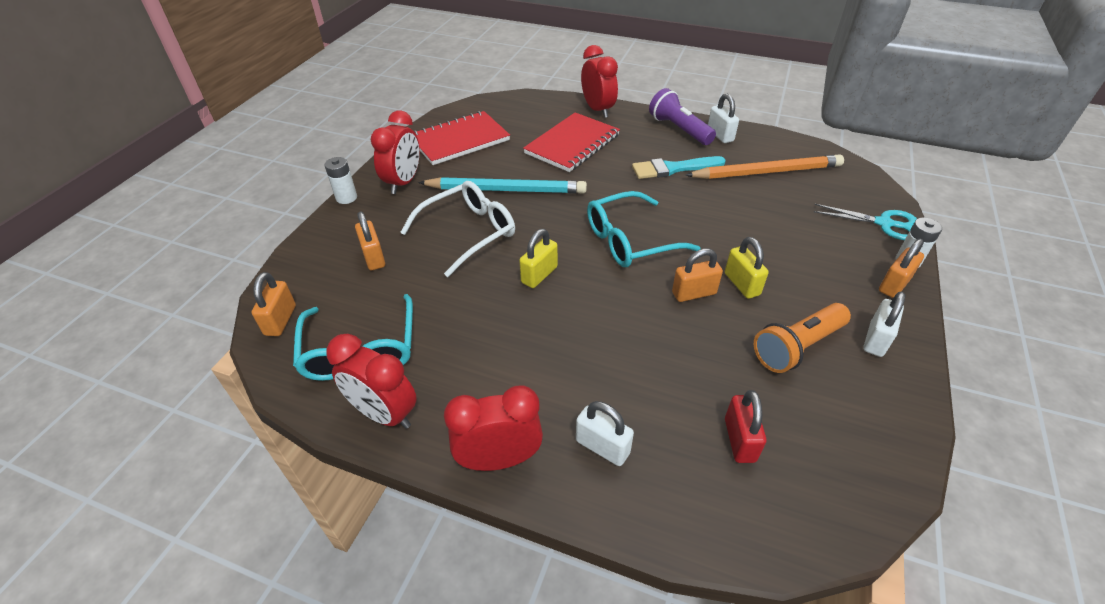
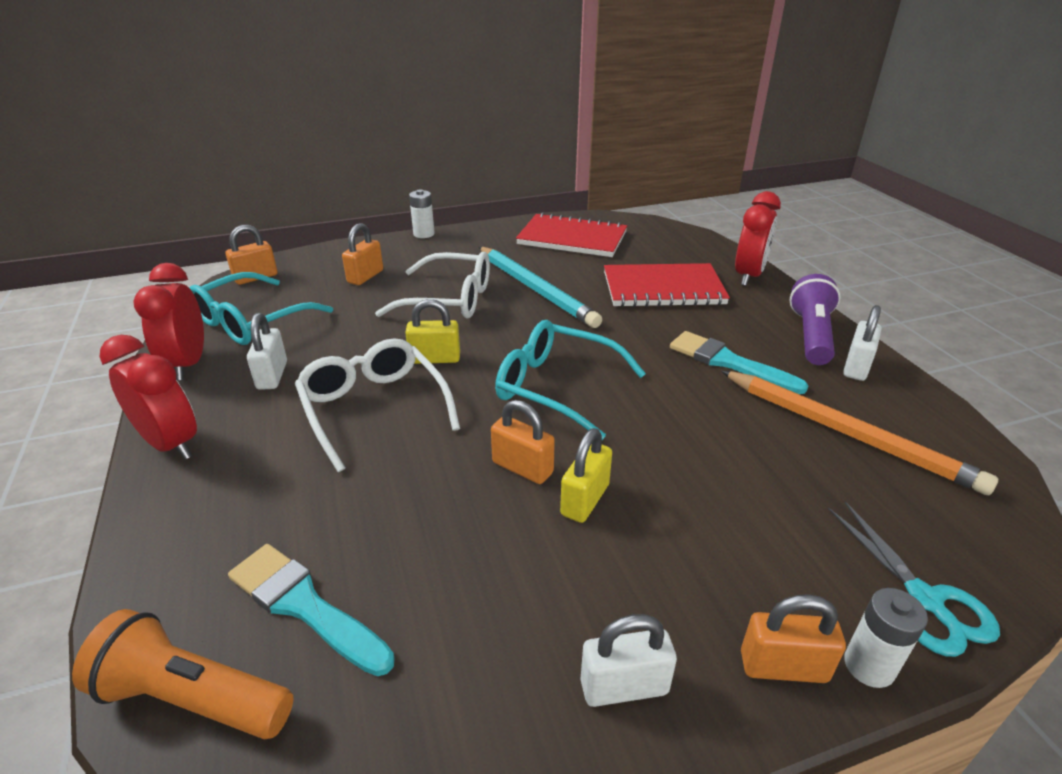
camera: 50 degrees right, 10 degrees down
red clock [371,110,420,194] -> none
white padlock [576,401,634,466] -> white padlock moved to [247,313,287,390]
red padlock [725,390,766,463] -> turquoise brush [228,544,395,676]
orange flashlight [754,303,851,373] -> orange flashlight moved to [72,609,293,740]
none -> white glasses [295,338,460,472]

